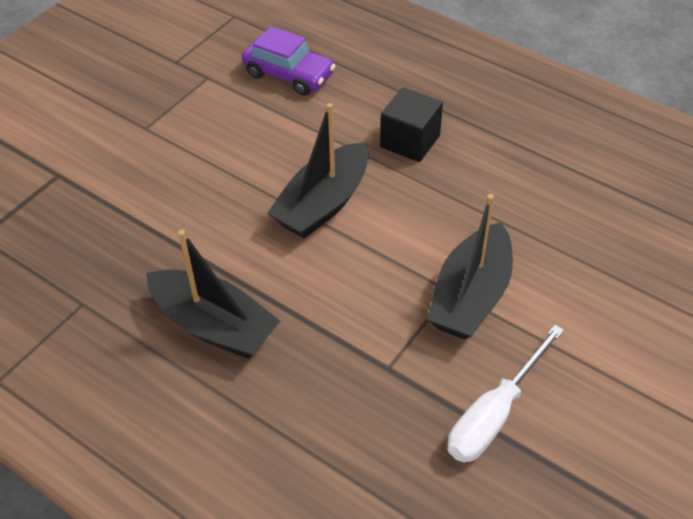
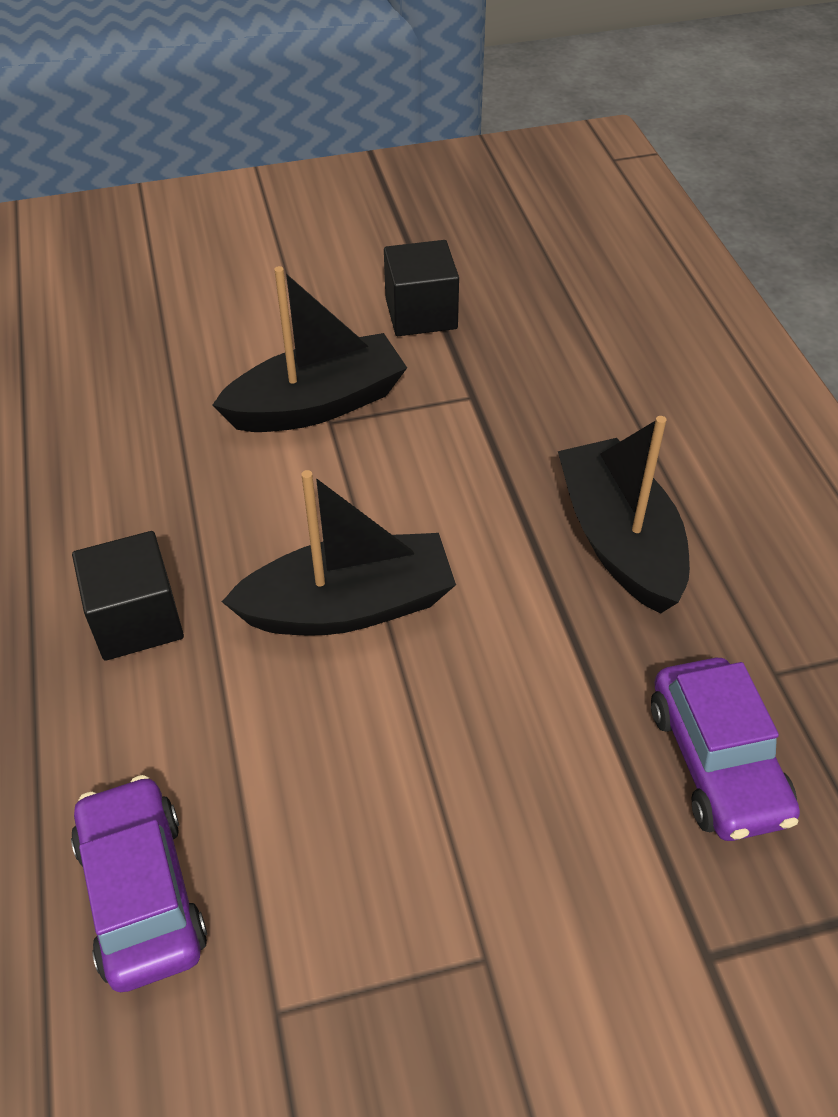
camera: 140 degrees left, 0 degrees up
white screwdriver [448,325,564,462] -> black cube [384,240,459,336]
none -> purple car [651,658,800,841]

